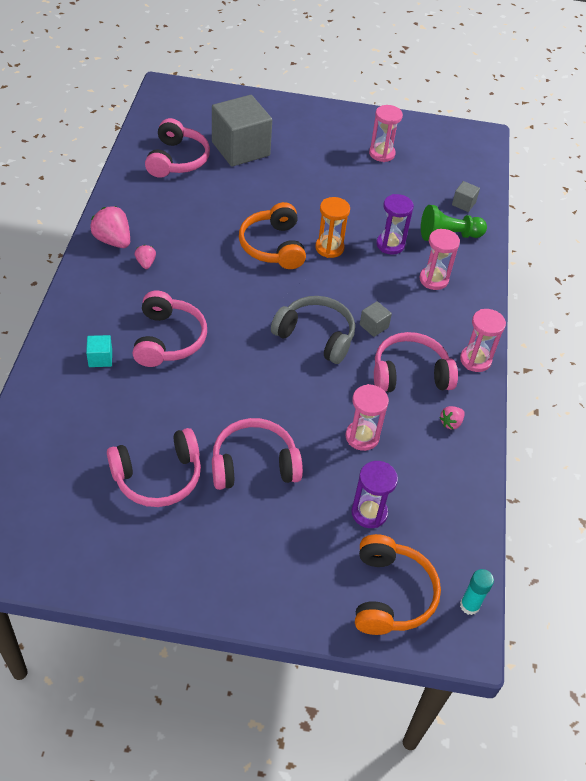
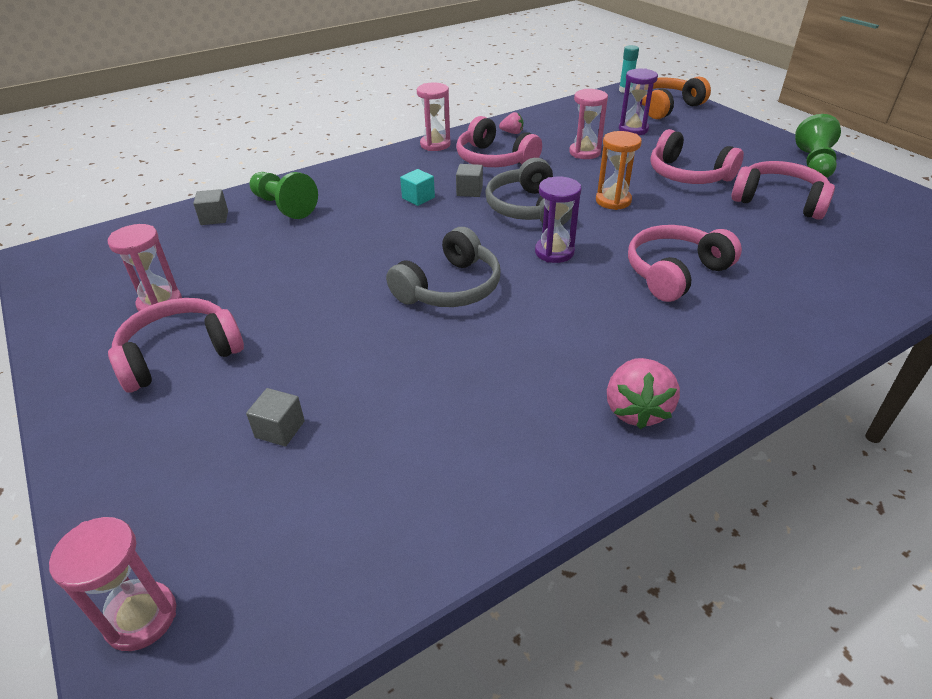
camera: 125 degrees left, 10 degrees down
turquoise cube [86,335,112,367] -> turquoise cube moved to [400,169,435,206]
pink strawberry [135,245,156,269] -> none
pink headphones [145,118,210,178] -> pink headphones moved to [108,298,244,392]
grey cube [212,95,272,167] -> grey cube [246,388,305,446], size x0.41
orange headphones [239,202,306,269] -> grey headphones [386,227,500,307]
orange hourglass [315,197,350,258] -> orange hourglass moved to [596,131,642,210]
purple hourglass [376,194,414,255] -> purple hourglass moved to [535,176,581,263]
pink hourglass [419,229,460,290] -> pink hourglass moved to [49,517,176,651]
none -> green pawn [795,114,841,178]

